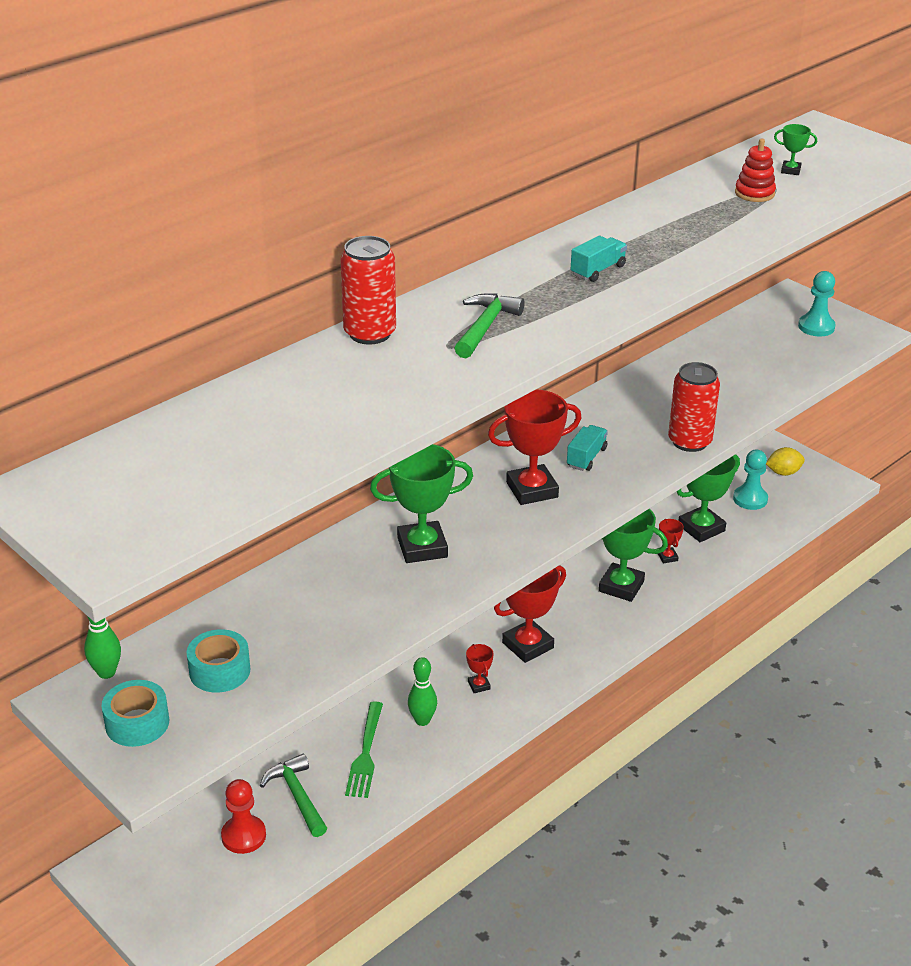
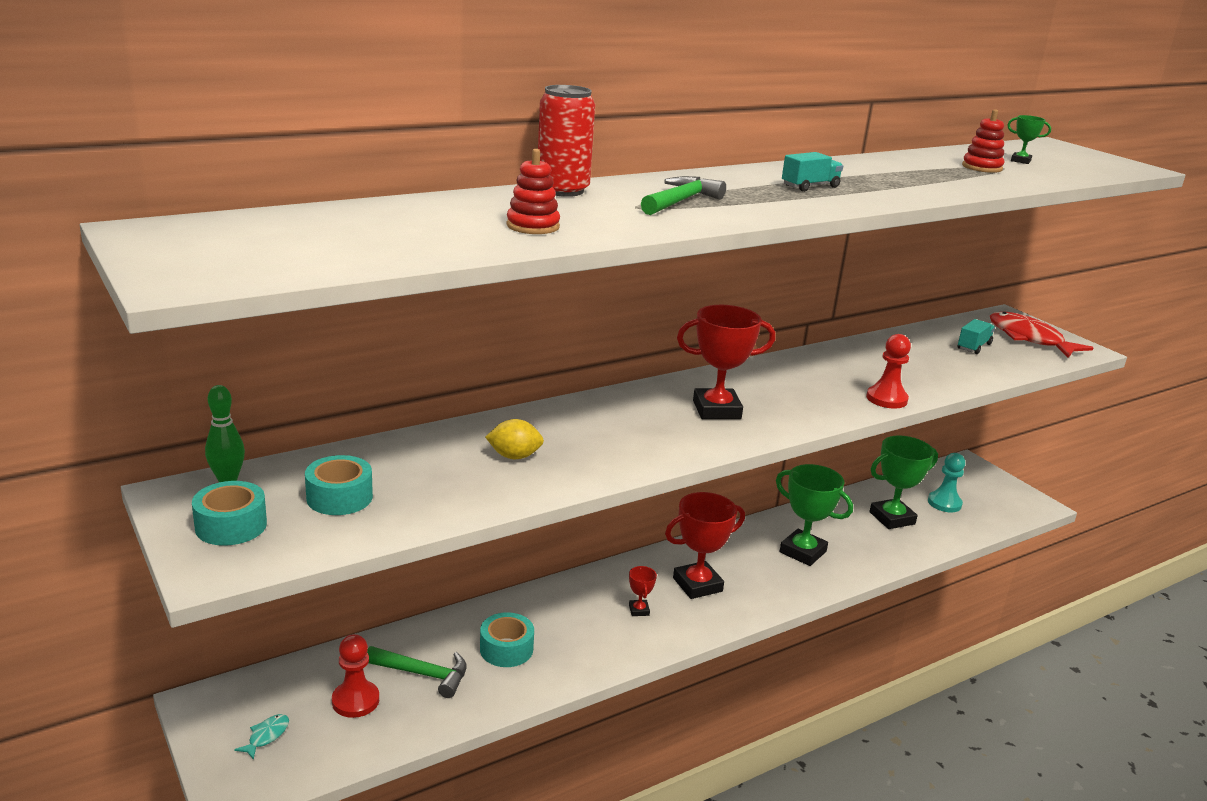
camera: 10 degrees right, 10 degrees down
green hammer [260,754,327,837] -> green hammer turned 120 degrees clockwise [367,646,467,698]
green fork [345,701,383,798] -> turquoise tape [480,612,534,667]
green trophy [370,444,473,563] -> none
green bowling pin [408,657,437,726] -> none
turquoise truck [567,425,608,471] -> turquoise truck moved to [958,319,995,354]
red trophy [658,519,684,563] -> none
red can [668,362,720,452] -> red pawn [866,334,911,408]
yellow lemon [766,447,805,476] -> yellow lemon moved to [485,419,544,459]
turquoise pawn [798,271,836,336] -> red fish [990,312,1093,358]
none -> turquoise fish [234,714,289,760]
none -> red stacking toy [506,149,560,234]

